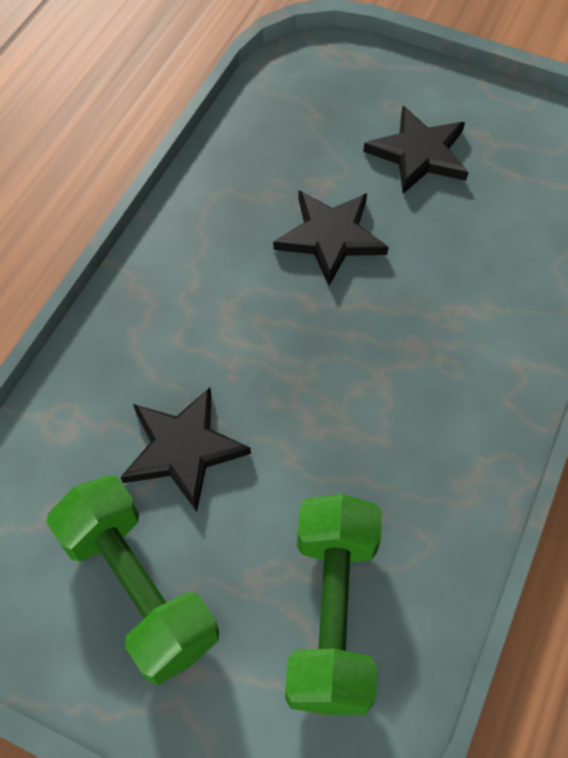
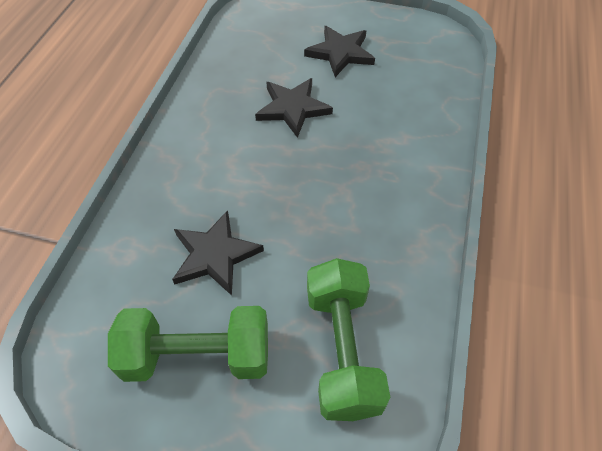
camera: 10 degrees left, 5 degrees down
green dumbbell [46,475,219,685] -> green dumbbell turned 45 degrees counterclockwise [108,306,268,382]

